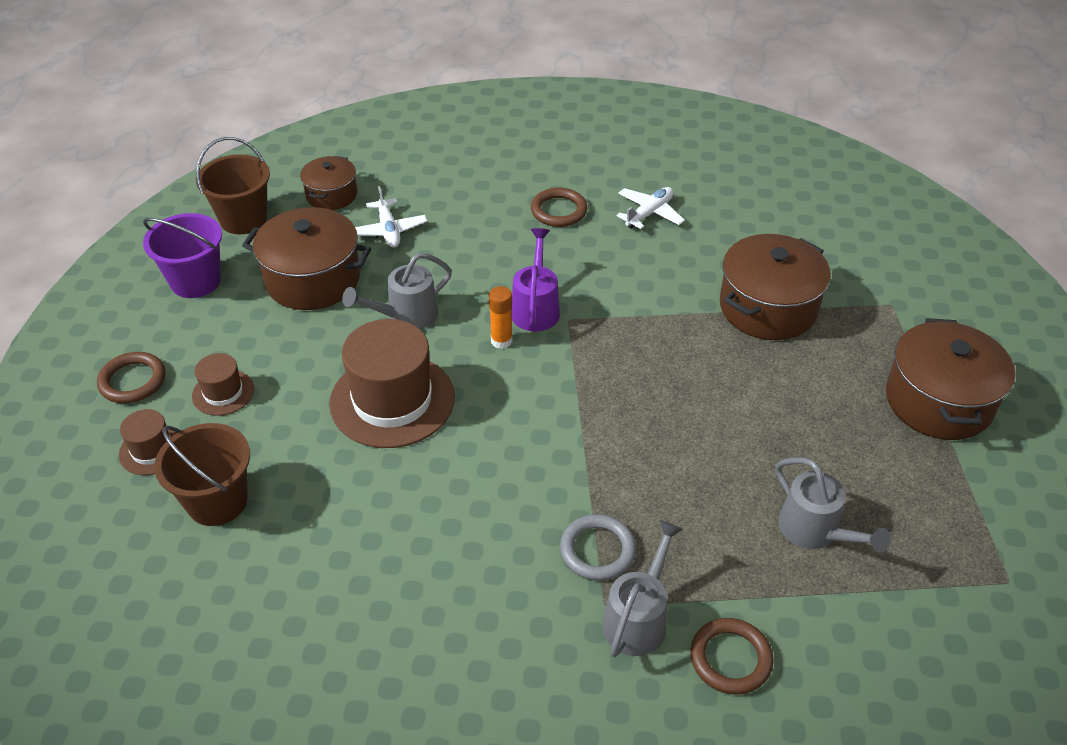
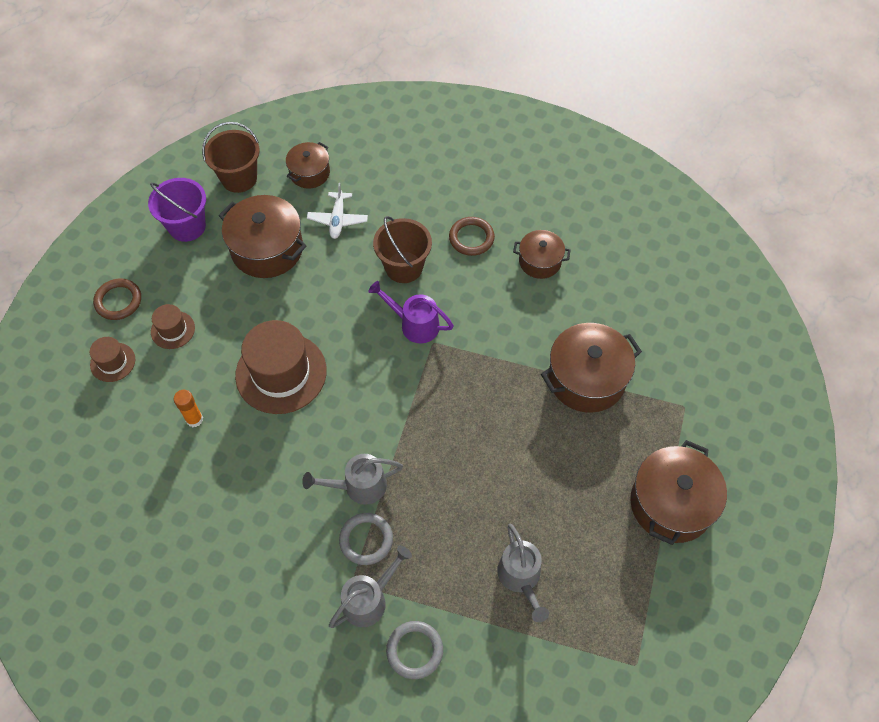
camera: 20 degrees right, 15 degrees up
brown bucket [154,423,250,526] -> brown bucket moved to [373,216,432,283]
grey watering can [342,253,452,329] -> grey watering can moved to [302,454,403,505]
orange glue stick [489,286,512,349] -> orange glue stick moved to [174,390,203,427]
purple watering can [511,228,560,331] -> purple watering can turned 90 degrees counterclockwise [368,281,454,343]
white plane [617,187,685,229] -> brown pot [513,230,570,279]
brown ring [690,618,773,695] -> grey ring [386,621,443,679]

